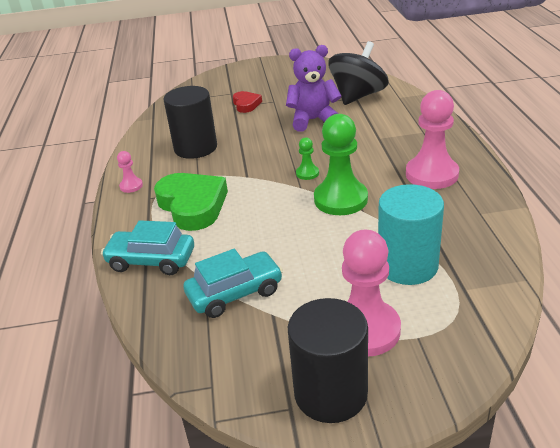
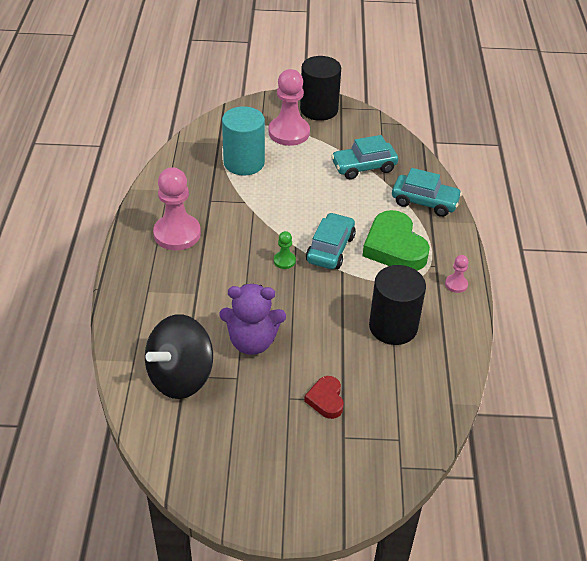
camera: 175 degrees left, 10 degrees up
green pawn [314,114,368,215] -> none
none -> turquoise car [306,212,356,269]

